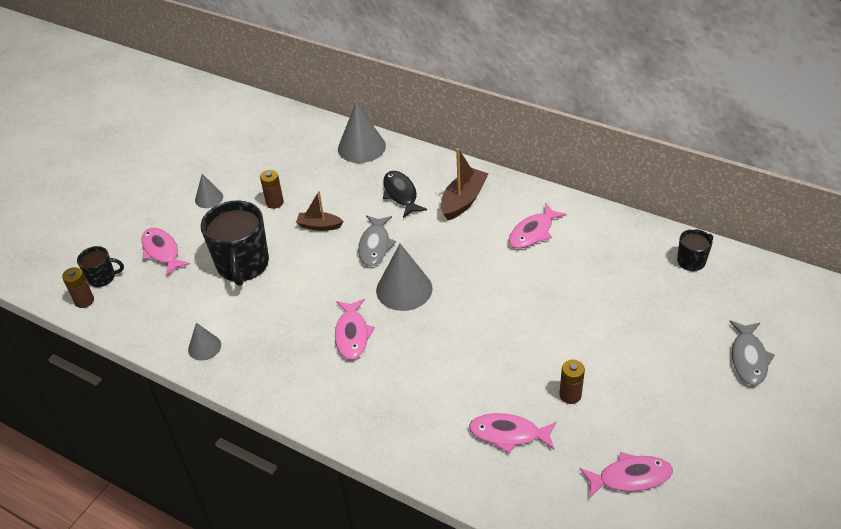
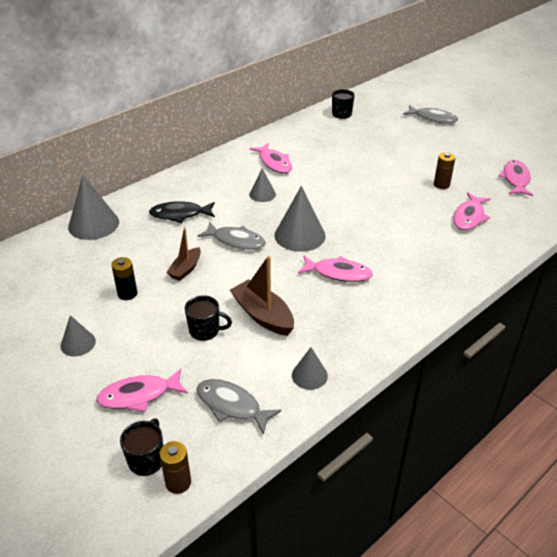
camera: 75 degrees left, 5 degrees down
black mug [201,200,269,286] -> black mug [185,295,232,341], size x0.51
brown battery [260,170,284,209] -> black battery [111,257,138,300]
brown boat [441,148,489,221] -> brown boat moved to [230,256,294,336]
none -> grey fish [196,379,282,435]
none -> grey cone [249,169,276,202]

